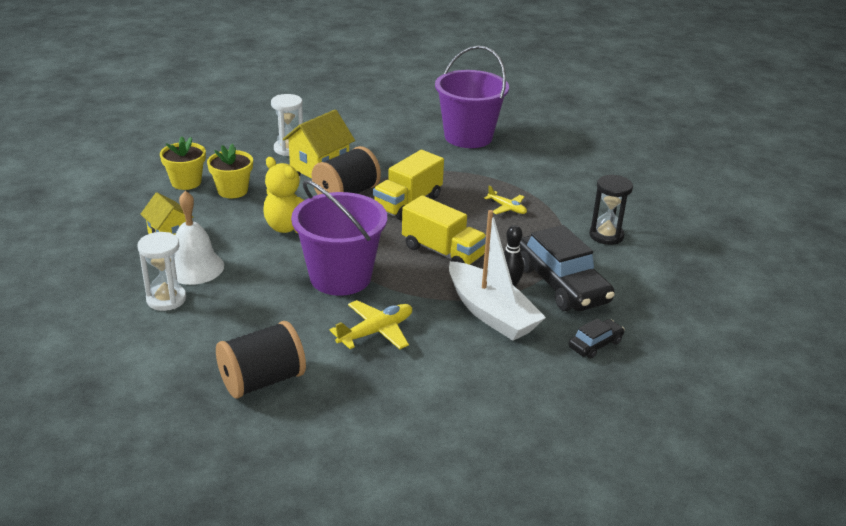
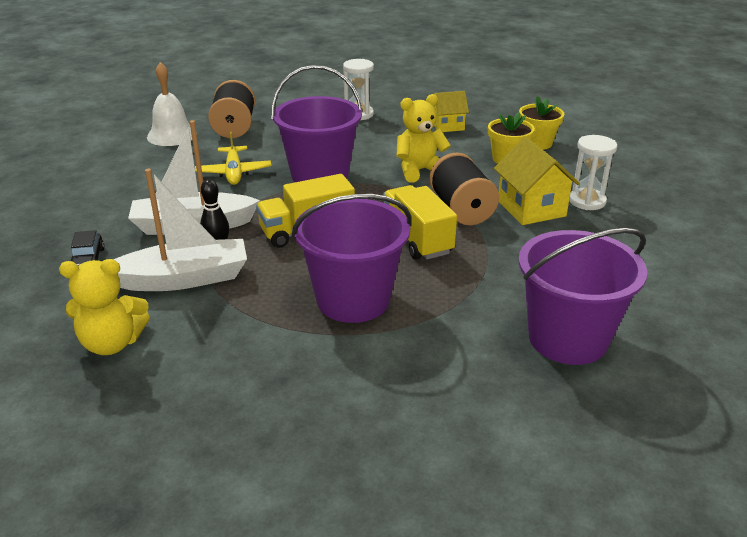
camera: 120 degrees right, 0 degrees up
white bell [165,191,224,285] -> white bell moved to [147,62,192,146]
yellow plane [484,185,527,214] -> purple bucket [292,194,412,323]
black car [519,225,615,311] -> white boat [114,169,247,291]
black hourglass [589,175,633,245] -> none
none -> yellow teddy bear [59,259,150,355]

